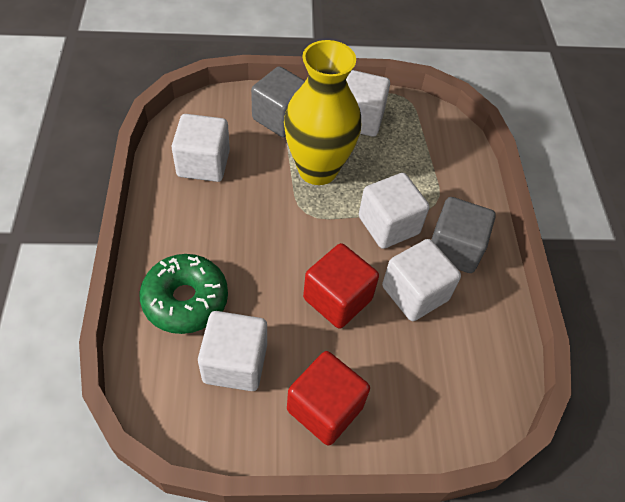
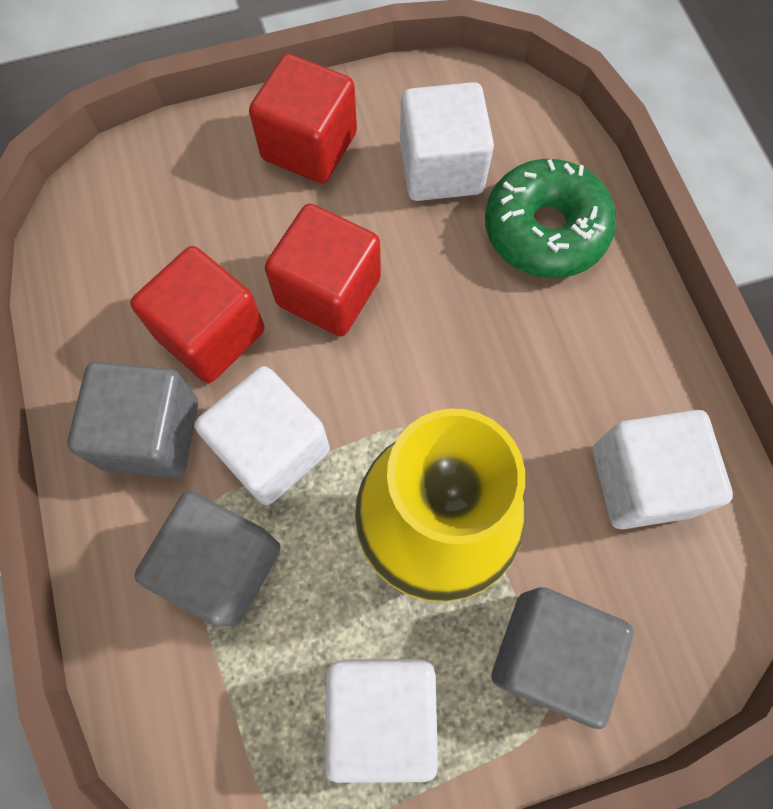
camera: 170 degrees right, 15 degrees up
white cube [382,239,461,321] -> red cube [130,246,265,383]
none -> grey cube [134,492,281,627]

